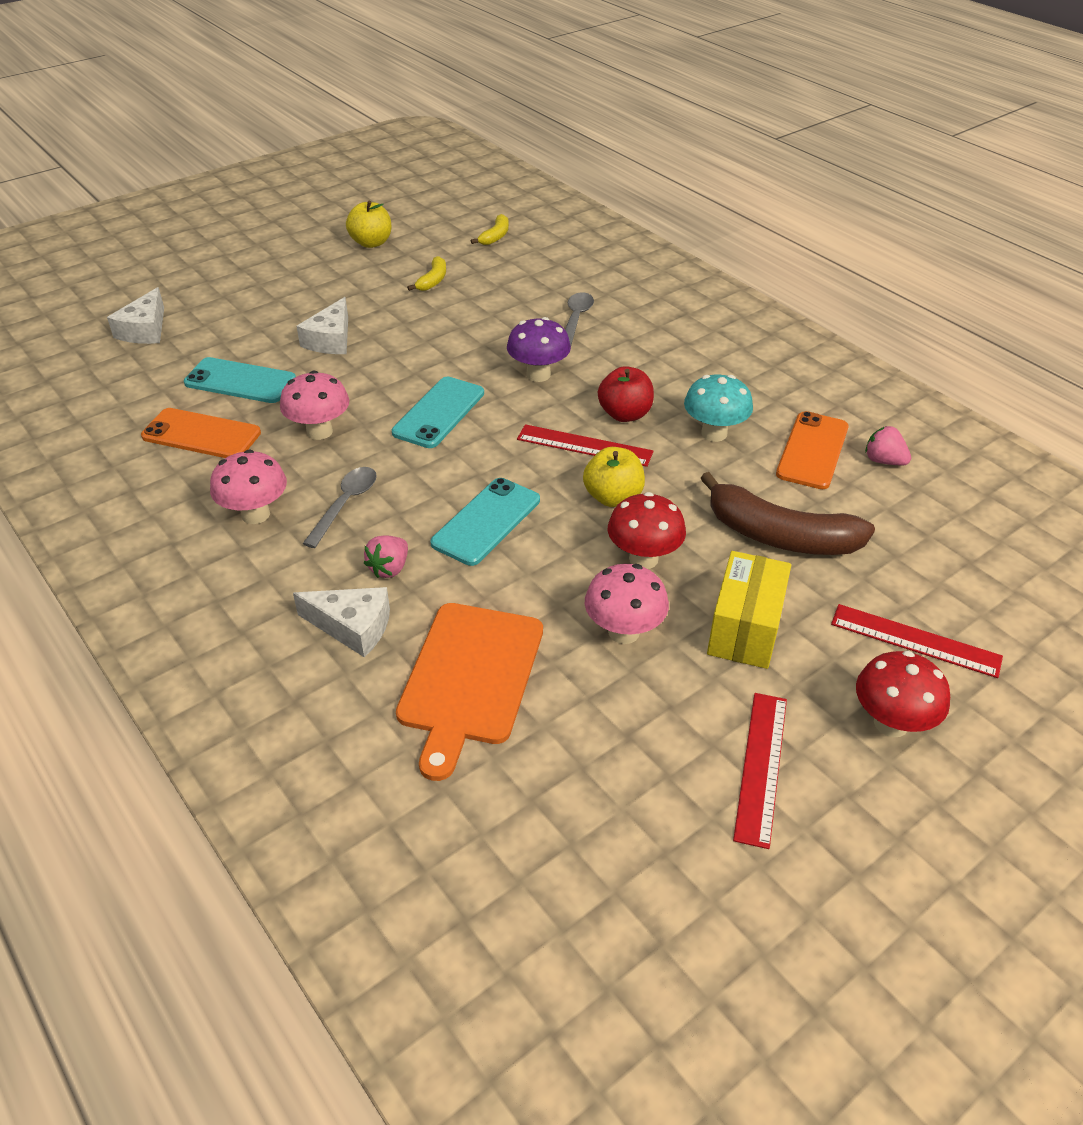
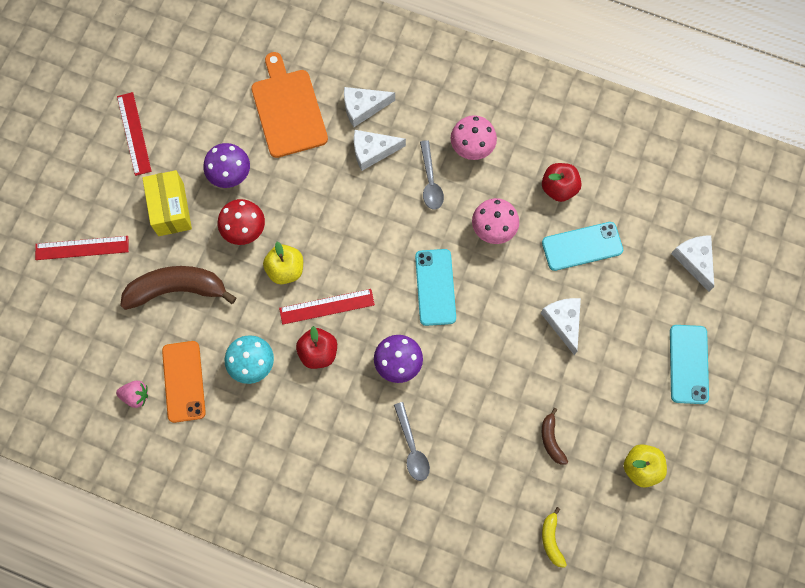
camera: 150 degrees right, 30 degrees up
orange phone [141,408,261,458] -> red apple [542,163,582,202]
pink strawberry [364,536,408,578] -> white cheese [354,130,406,171]
yellow banana [407,256,446,291] -> brown banana [542,408,568,465]
turquoise phone [431,478,540,566] -> turquoise phone moved to [670,325,709,404]
pink mushroom [585,564,669,644] -> purple mushroom [203,143,250,188]
red mushroom [856,651,950,737] -> none

